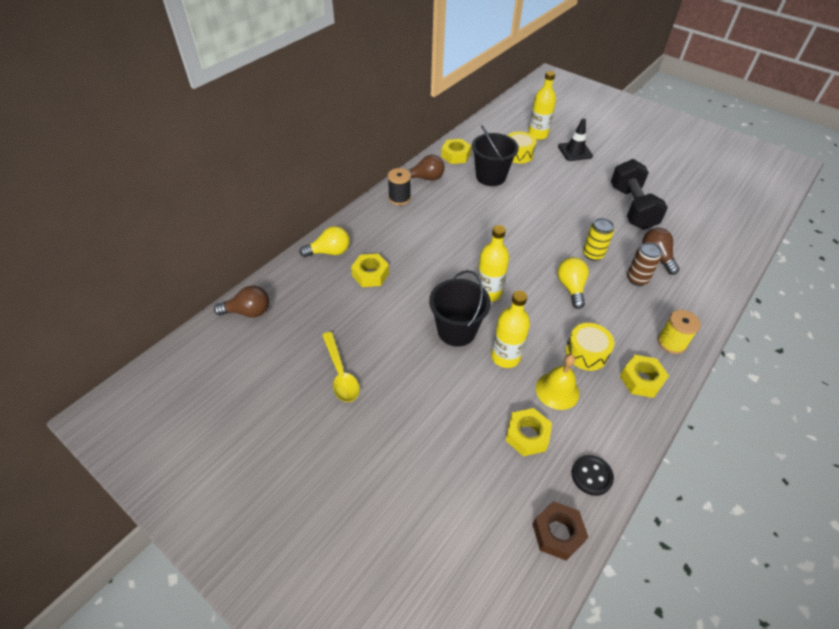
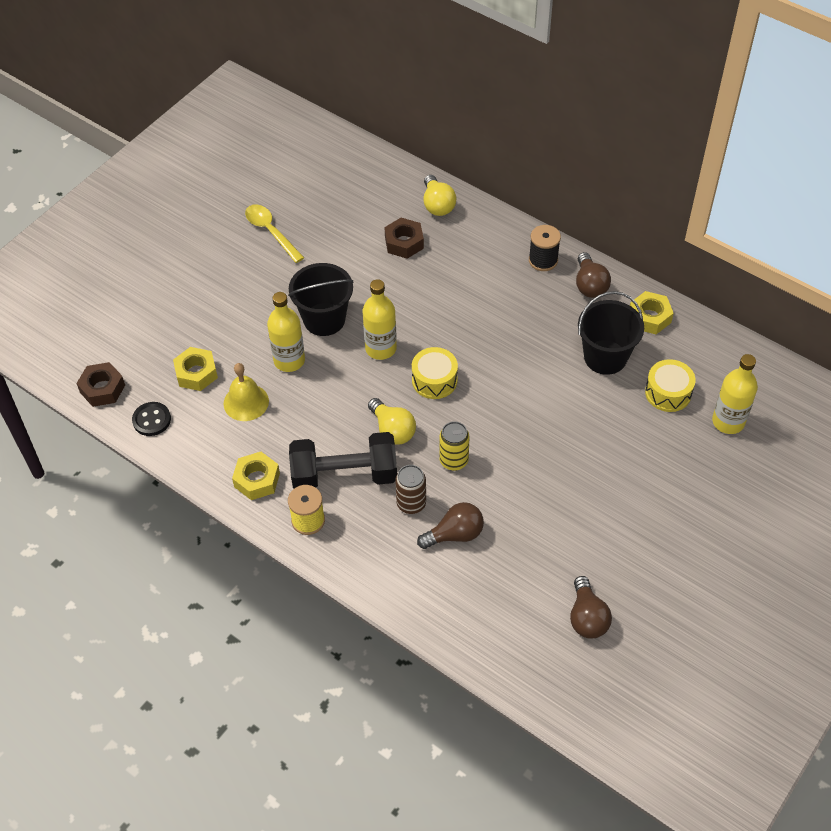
camera: 90 degrees right, 5 degrees up
brown light bulb [214,286,269,317] -> brown light bulb moved to [570,576,612,638]
yellow spoon [322,332,360,402] -> yellow spoon turned 75 degrees clockwise [245,204,304,263]
yellow nut [351,254,389,287] -> brown nut [384,218,424,259]
yellow light bulb [557,257,589,309] -> yellow light bulb turned 60 degrees clockwise [368,398,416,445]
black traffic cone [558,118,593,161] -> none
yellow drum [566,323,614,371] -> yellow drum moved to [412,347,458,399]
black dumbbell [611,159,668,230] -> black dumbbell moved to [289,432,397,489]

